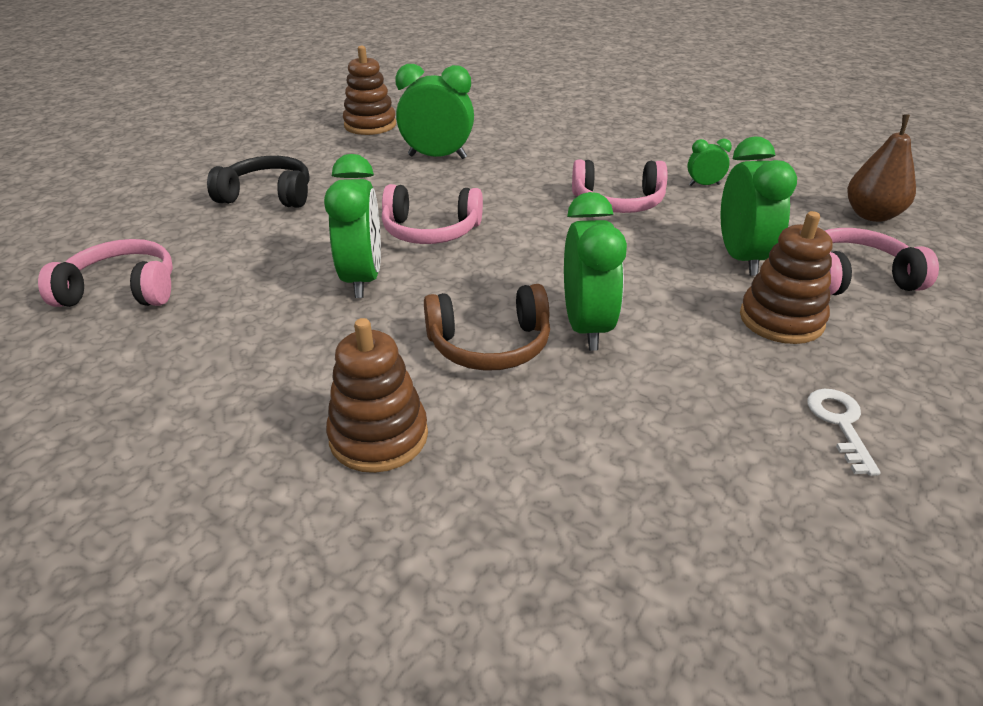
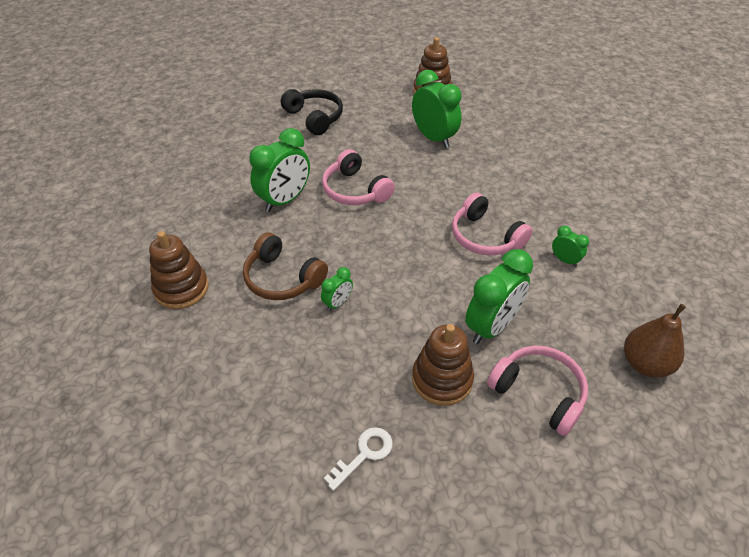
camera: 45 degrees right, 10 degrees up
pink headphones [38,239,173,307] -> none
green clock [564,192,627,351] -> green clock [321,267,353,311], size x0.49

